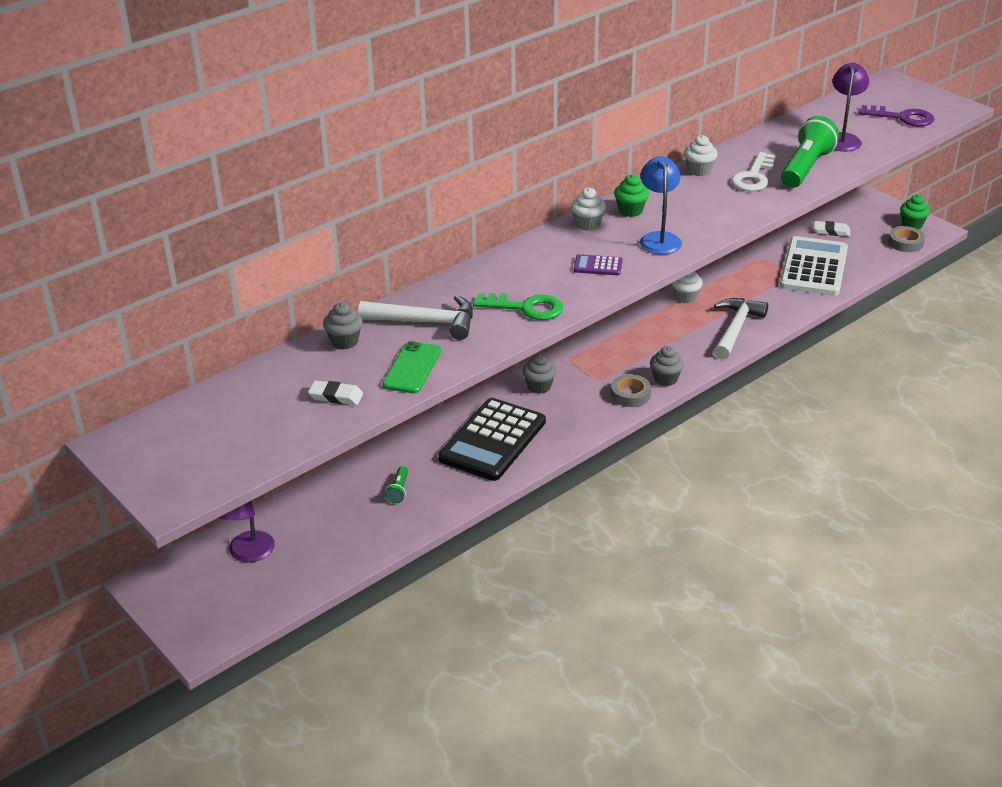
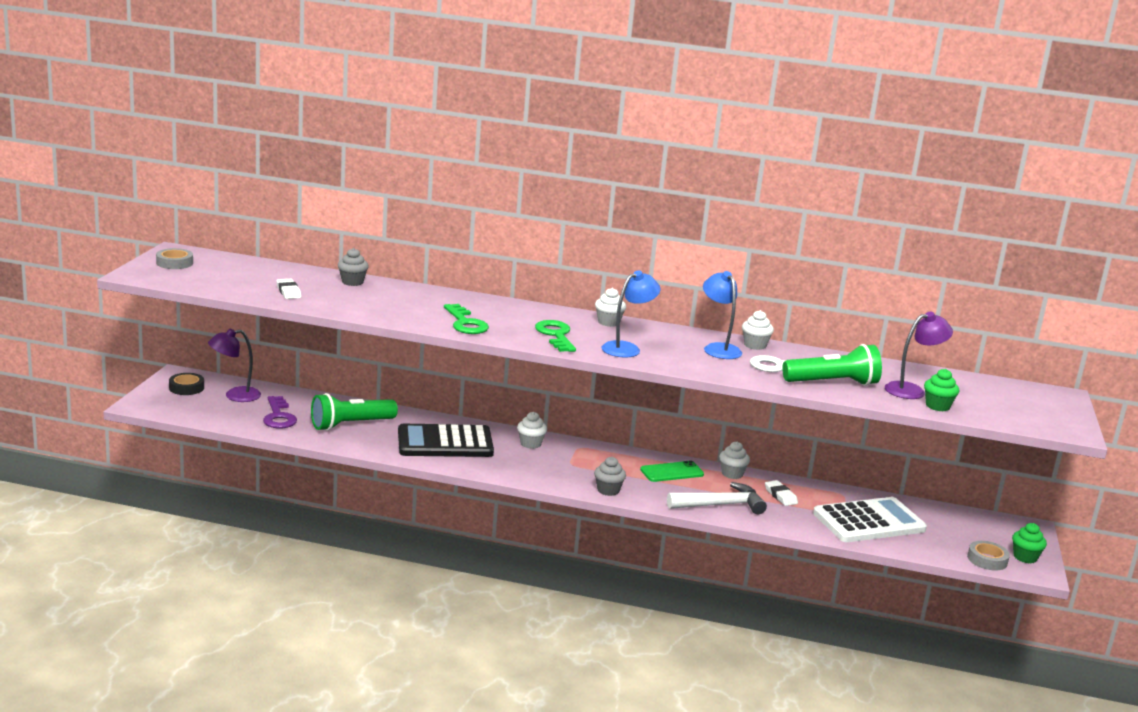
camera: 50 degrees right, 15 degrees down
white hammer [358,295,473,340] -> none
green phone [382,341,441,394] -> green phone moved to [640,460,704,482]
green flashlight [385,466,408,503] -> green flashlight [311,393,398,431], size x2.25
grey cupcake [522,354,556,394] -> white cupcake [517,412,547,449]
purple calculator [574,254,622,275] -> green key [535,320,576,352]
grey tape [611,374,651,407] -> grey tape moved to [156,248,193,269]
green cupcake [614,174,649,217] -> green cupcake moved to [924,369,959,411]
white eraser [814,221,850,237] -> white eraser moved to [765,480,798,506]
purple key [858,105,934,127] -> purple key moved to [263,396,297,428]
none -> black tape [169,373,204,395]
none -> blue lamp [703,271,742,359]

